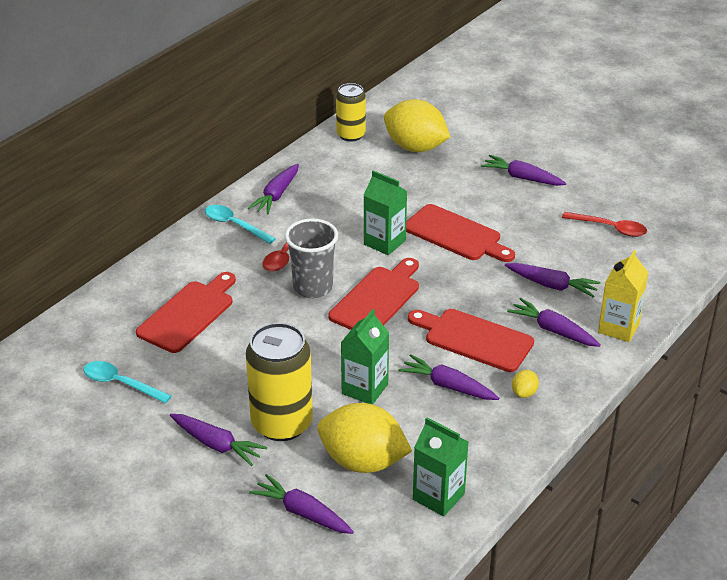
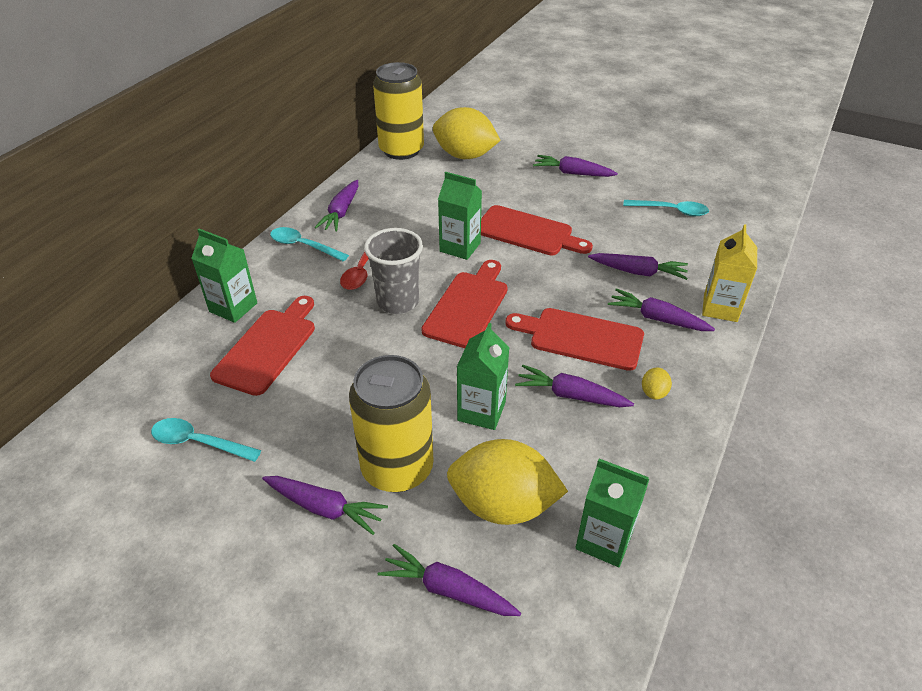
camera: 10 degrees left, 5 degrees up
yellow can [336,83,366,141] -> yellow can [373,62,424,160], size x1.63
red spoon [562,212,647,237] -> turquoise spoon [623,200,709,216]
none -> green carton [191,229,257,323]

